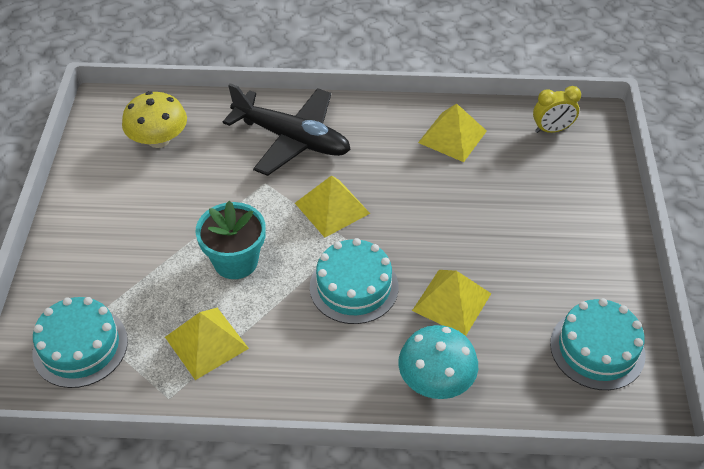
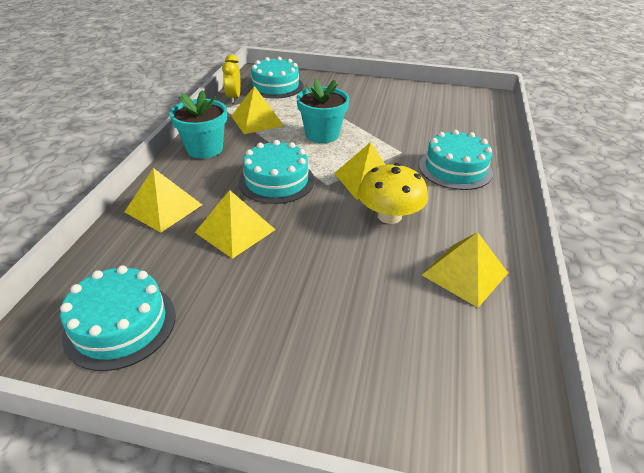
camera: 100 degrees right, 10 degrees down
yellow mushroom [122,91,187,148] -> yellow mushroom moved to [358,163,428,224]
black plane [223,83,351,176] -> turquoise cake [419,130,493,190]
turquoise mushroom [398,325,478,399] -> yellow pyramid [125,168,202,233]
yellow clock [533,86,581,133] -> yellow clock moved to [222,54,241,103]
none -> turquoise flower pot [169,90,227,159]

